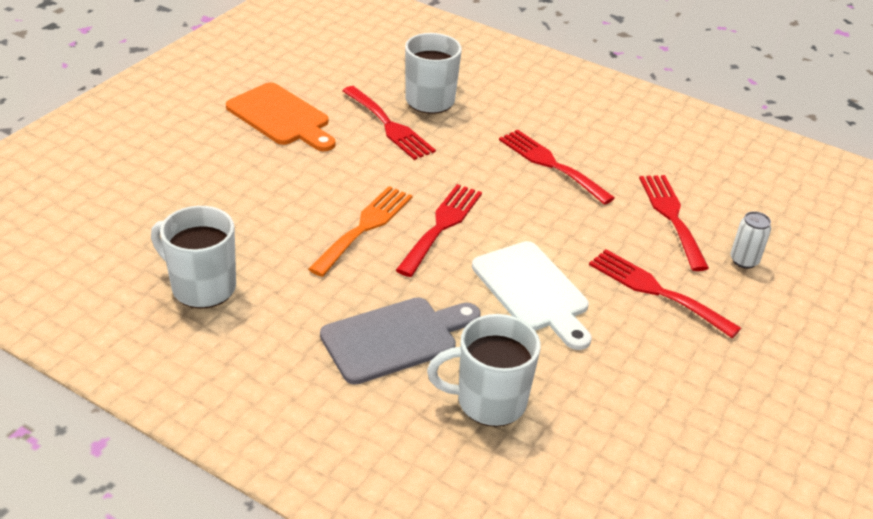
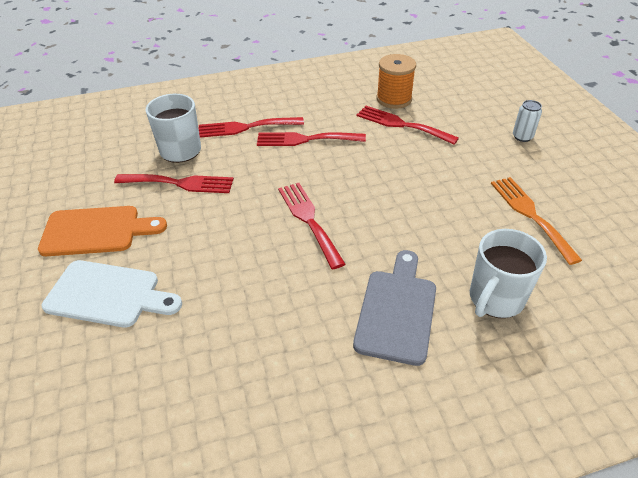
camera: 45 degrees left, 5 degrees up
white mug [151,206,236,308] -> none
orange fork [308,186,413,277] -> orange fork moved to [491,177,582,265]
white cutting board [472,241,592,350] -> white cutting board moved to [42,260,182,328]
red fork [589,249,741,338] -> red fork moved to [199,117,304,138]
white can [730,211,771,269] -> white can moved to [513,100,542,142]
none -> orange spool [377,54,416,109]

